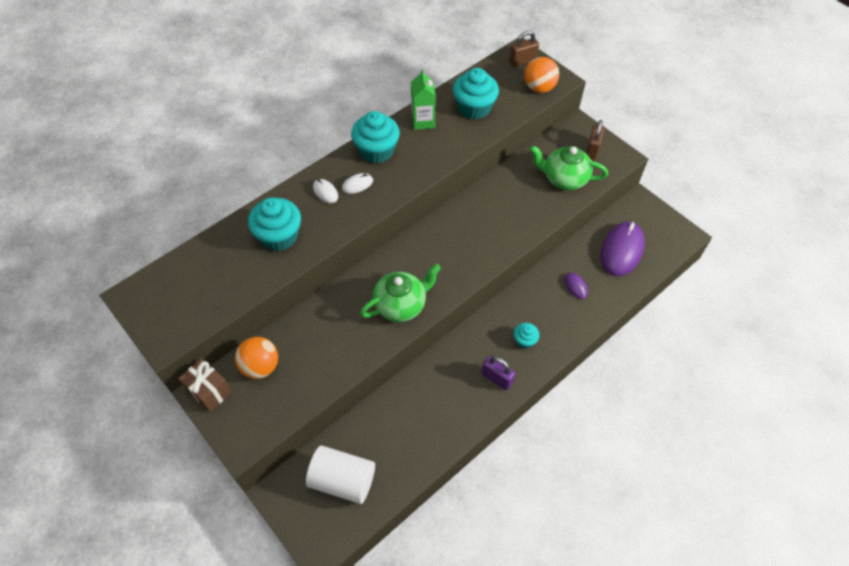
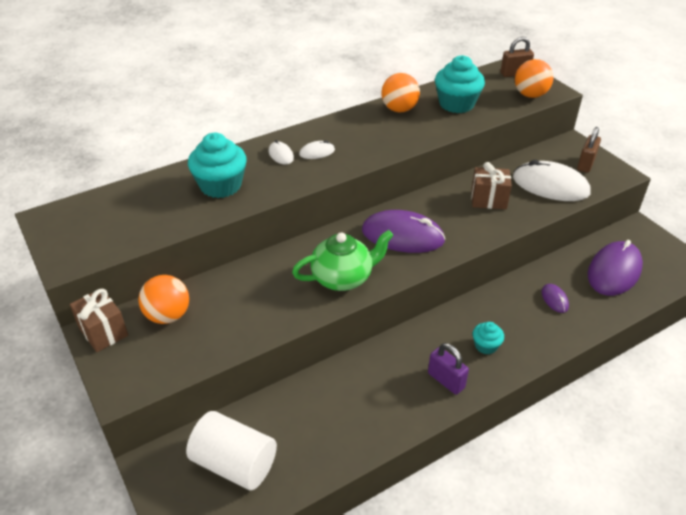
camera: 10 degrees right, 15 degrees down
turquoise cupcake [351,111,400,163] -> none
green carton [411,69,436,130] -> orange ball [381,73,420,112]
green teapot [530,145,608,190] -> white mouse [513,160,591,201]
none -> purple mouse [362,210,446,253]
none -> brown gift [471,162,512,209]

